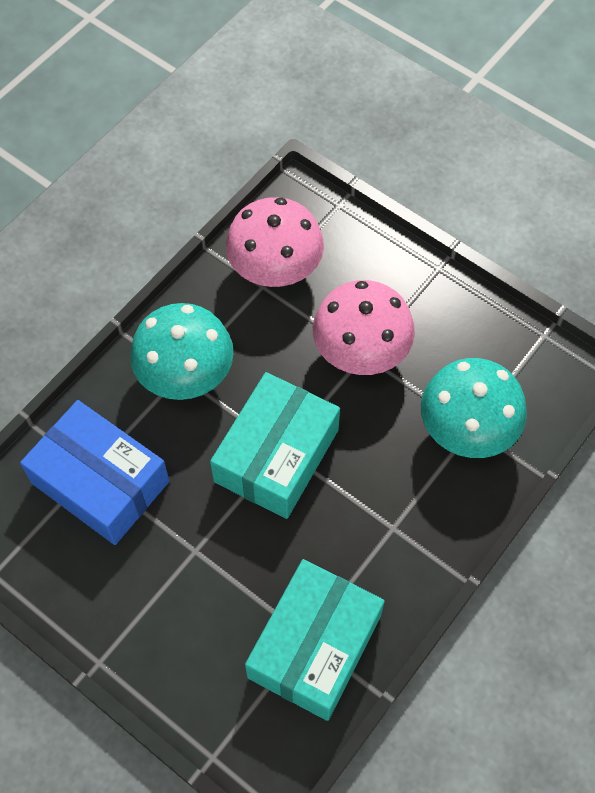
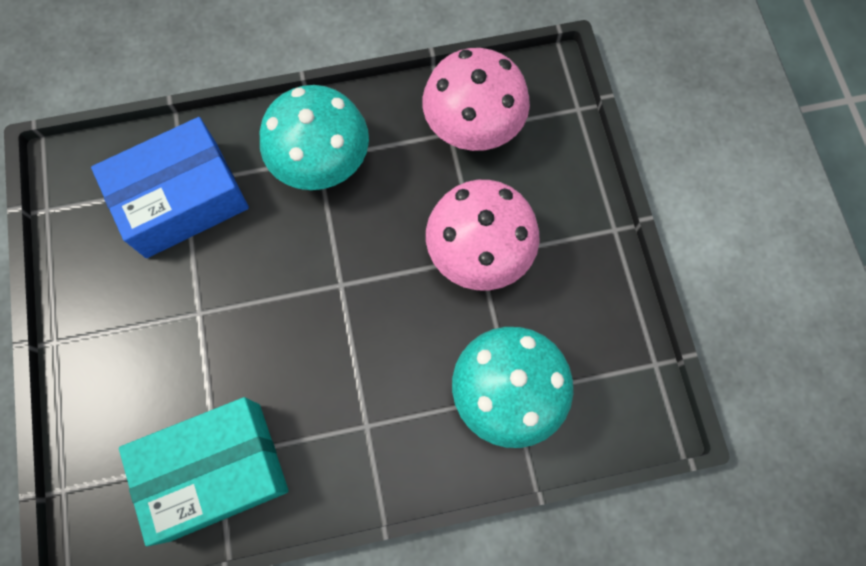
camera: 40 degrees right, 10 degrees up
blue box [20,400,169,545] -> blue box turned 75 degrees clockwise [91,117,249,258]
turquoise box [210,372,340,519] -> none

